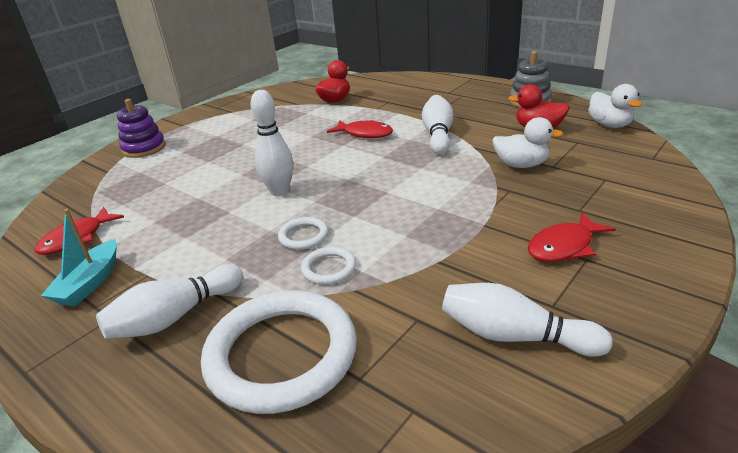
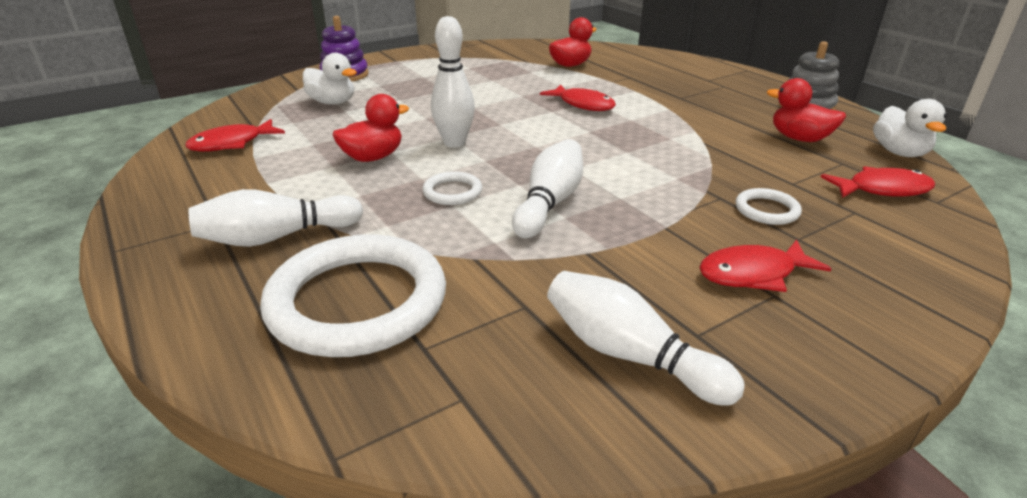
camera: 15 degrees right, 0 degrees up
turquoise boat [41,209,117,306] -> none
white ring [301,247,356,285] -> white ring moved to [735,188,802,225]
white bowling pin [422,95,454,154] -> white bowling pin moved to [512,139,583,238]
white duck [492,117,564,168] -> white duck moved to [303,53,357,105]
none -> red duck [333,94,409,162]
none -> red fish [821,166,935,198]

